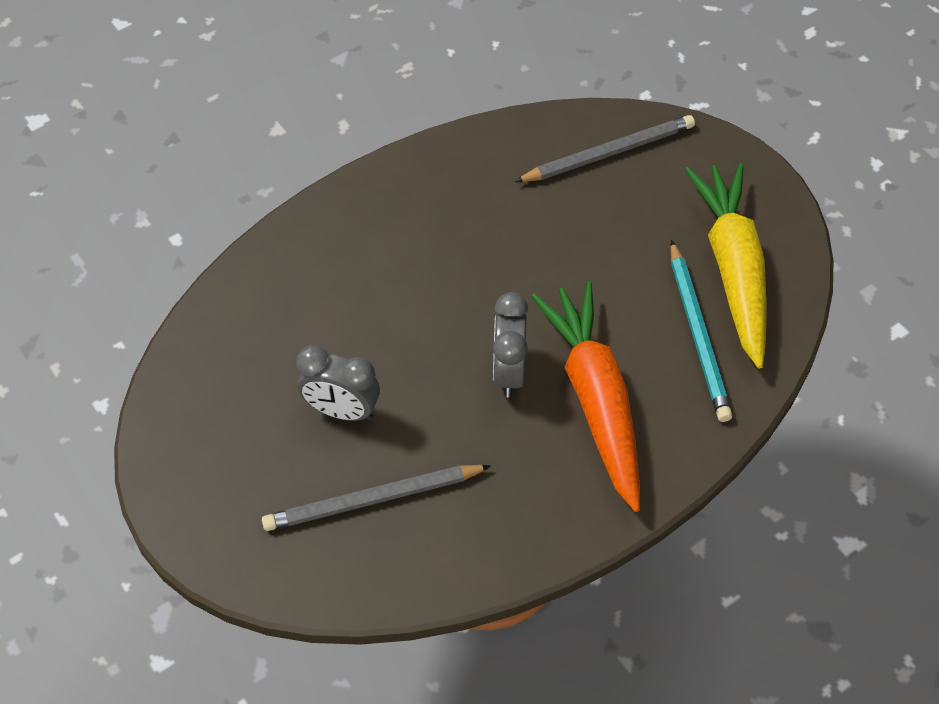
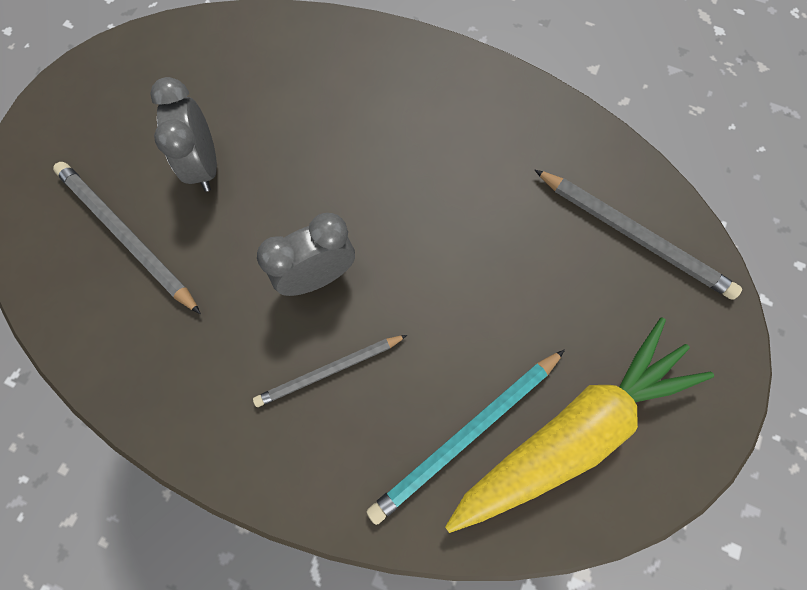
camera: 60 degrees right, 15 degrees up
orange carrot [531,282,640,512] -> grey pencil [253,335,407,407]

